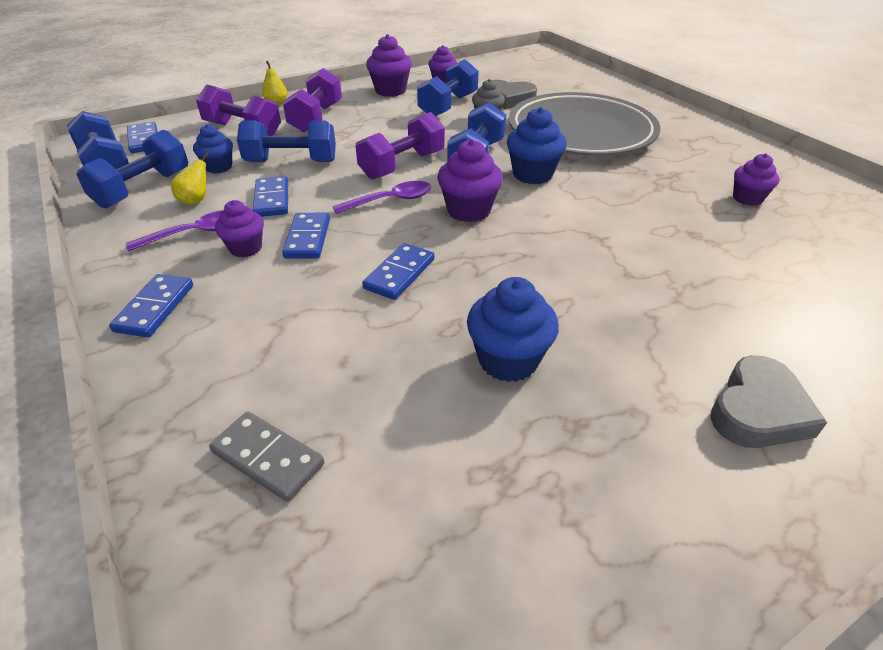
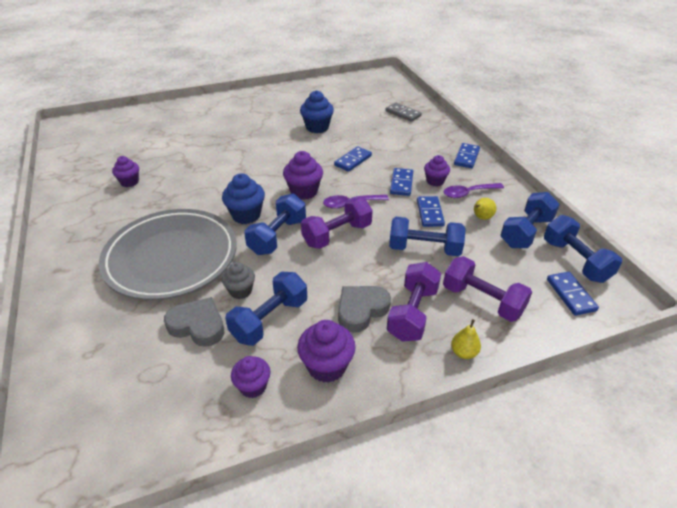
camera: 170 degrees left, 0 degrees up
blue cupcake [193,124,233,174] -> none
grey heart [710,355,827,448] -> grey heart moved to [338,286,391,333]

